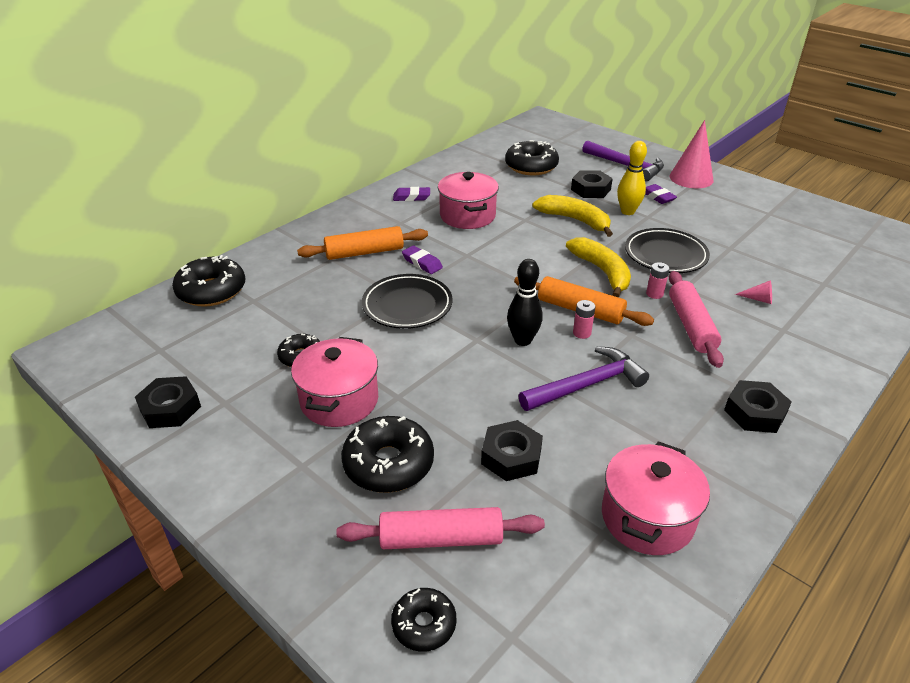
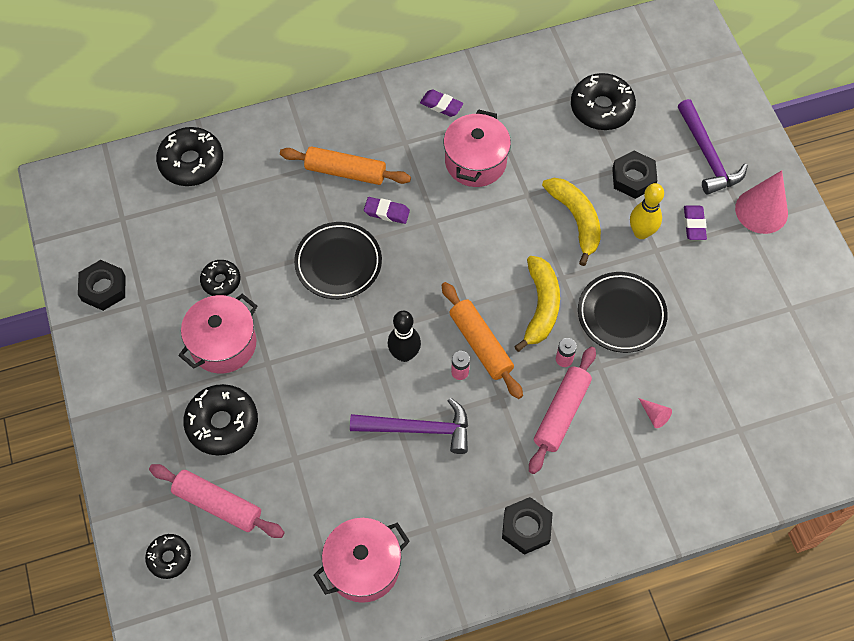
camera: 30 degrees right, 25 degrees up
purple eraser [402,246,443,274] -> purple eraser turned 60 degrees counterclockwise [364,197,410,224]
black nut [481,420,543,481] -> none

